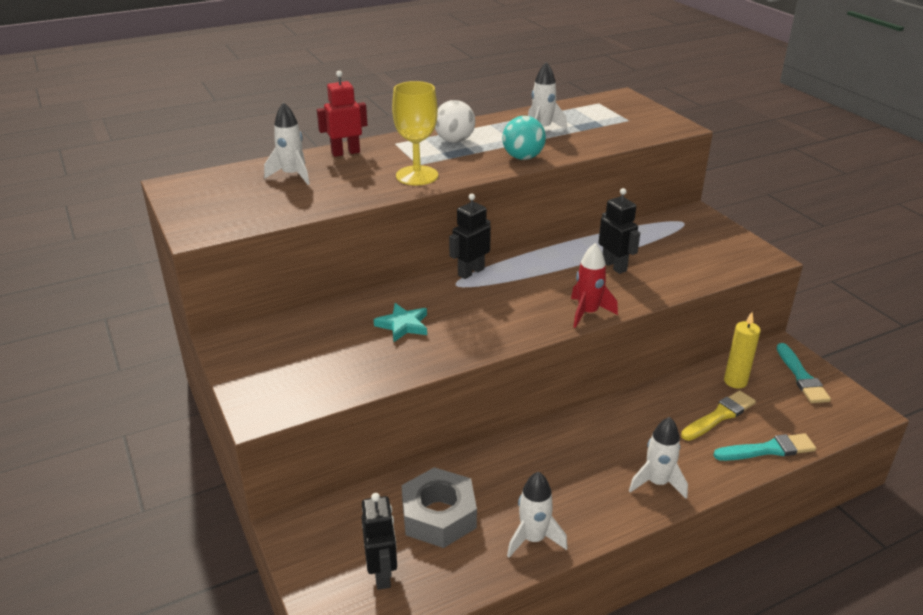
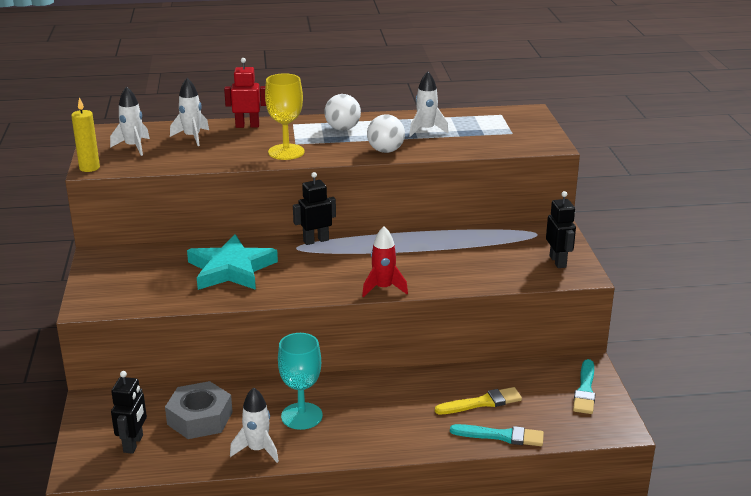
camera: 20 degrees right, 5 degrees down
turquoise star [374,303,427,342] -> turquoise star [187,234,278,290], size x1.96
turquoise ball [502,116,546,160] -> white ball [367,114,405,153]
black robot [599,188,640,274] -> black robot moved to [546,191,576,268]
white rocket [629,417,688,499] -> white rocket moved to [110,86,150,156]
yellow candle [724,312,761,389] -> yellow candle moved to [71,97,100,172]
none -> turquoise goblet [278,333,323,430]

